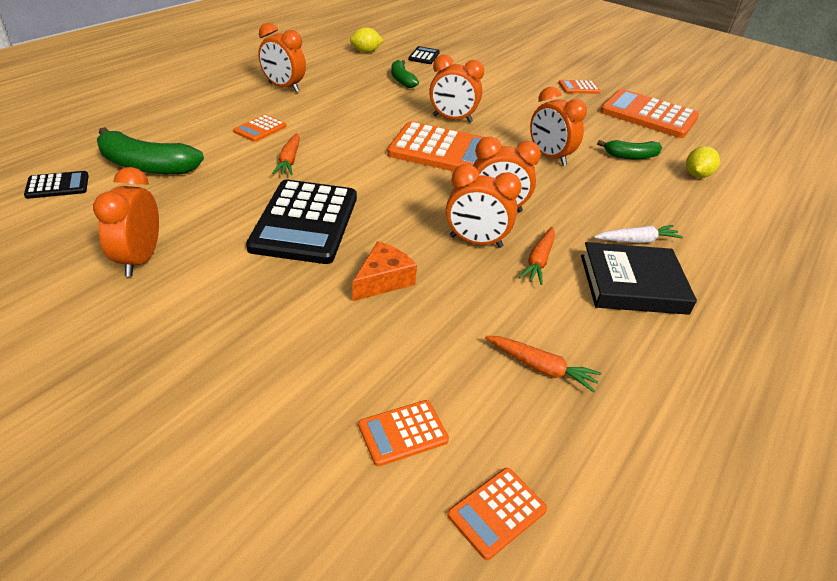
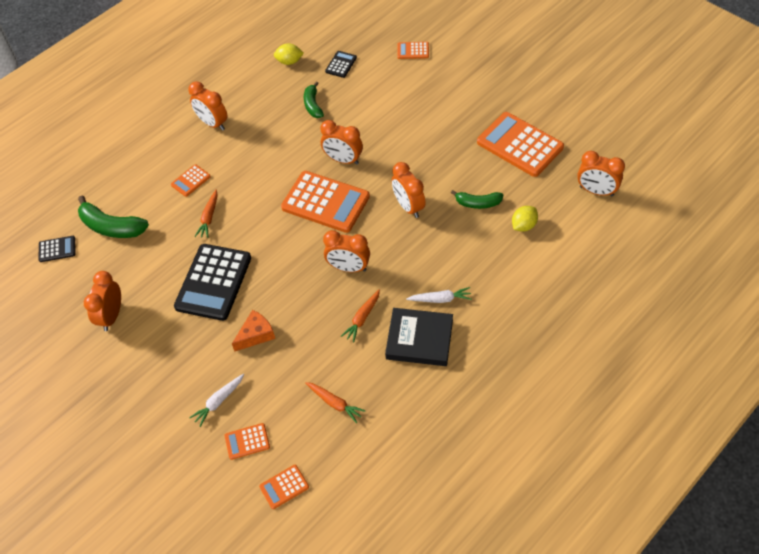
camera: 15 degrees right, 15 degrees up
orange clock [446,164,521,248] -> orange clock moved to [577,151,625,196]
orange calculator [559,80,601,94] -> orange calculator moved to [398,42,429,59]
none -> white carrot [189,374,244,427]

